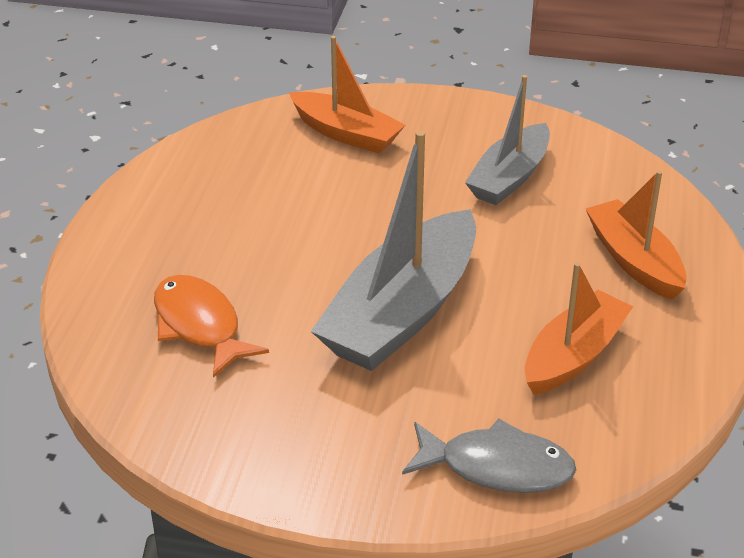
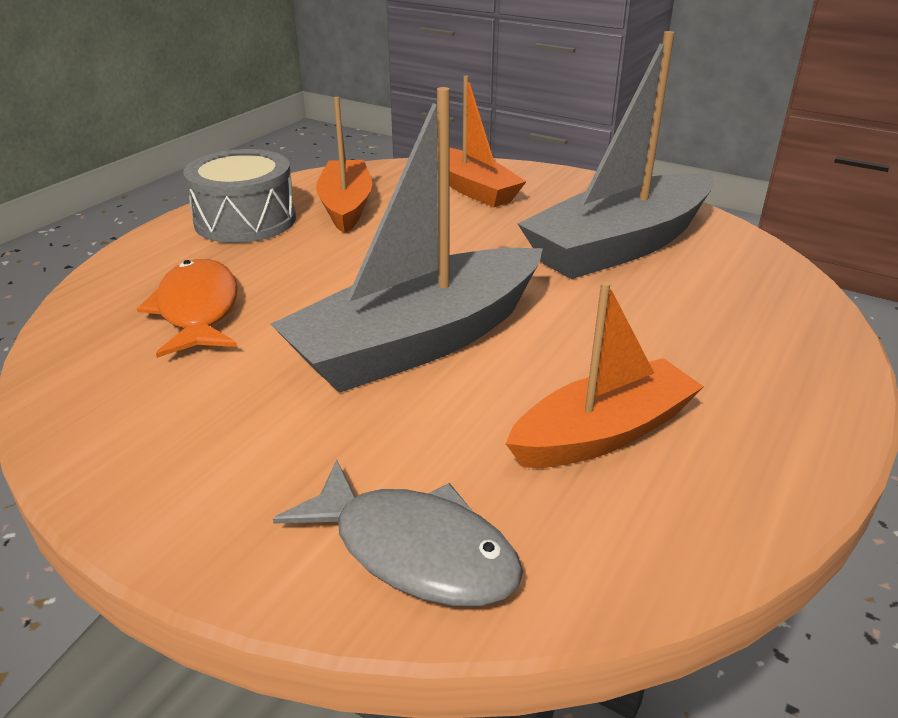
camera: 20 degrees right, 5 degrees down
grey boat [465,75,550,205] -> grey boat [517,31,714,279], size x1.61
orange boat [586,171,687,300] -> orange boat moved to [316,97,372,234]
none -> grey drum [183,149,296,243]

